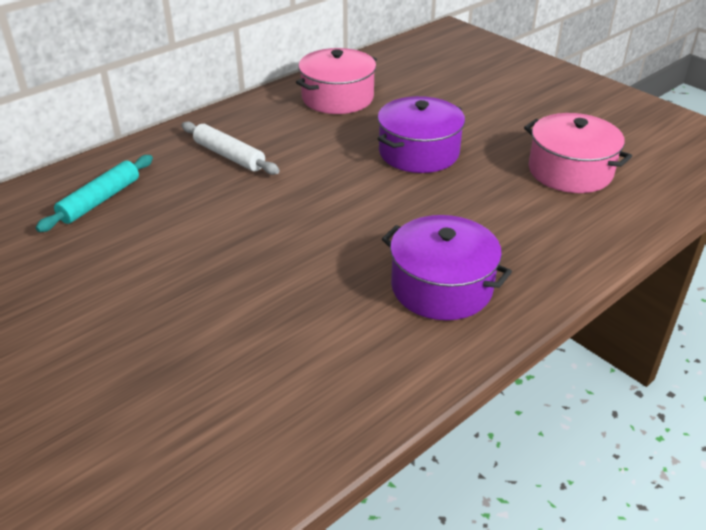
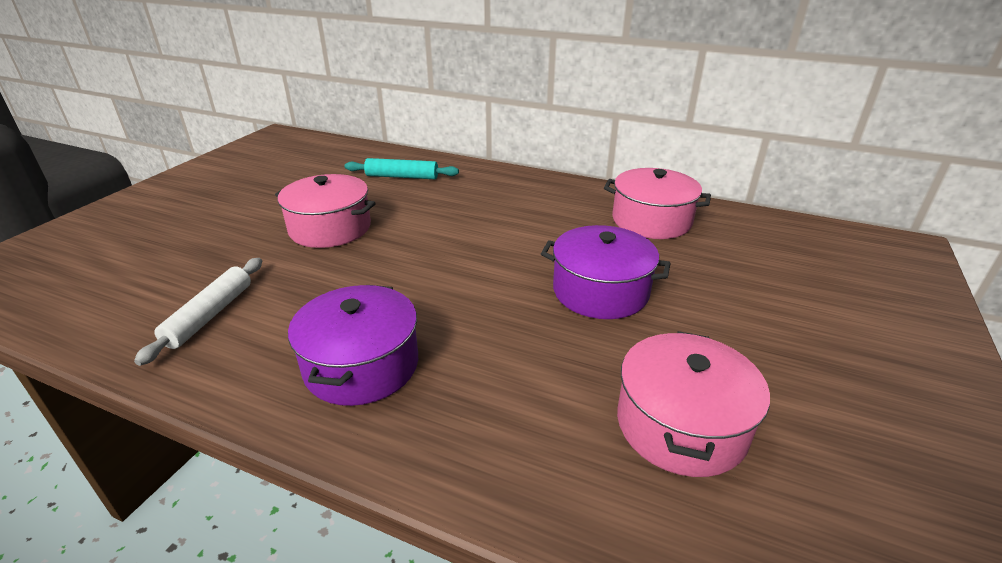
camera: 65 degrees right, 5 degrees down
white rolling pin [182,121,280,175] -> white rolling pin moved to [134,258,262,366]
none -> pink pot [275,174,376,248]

